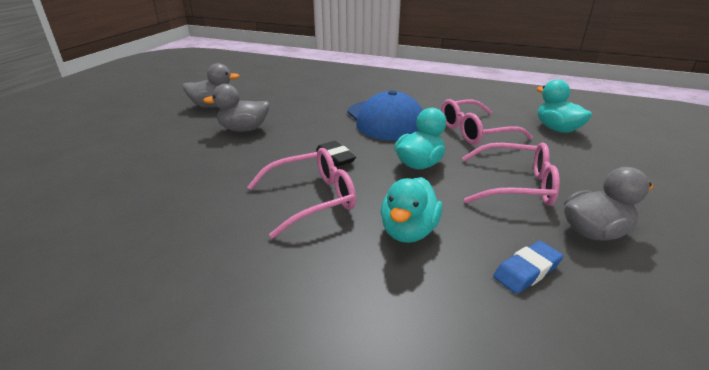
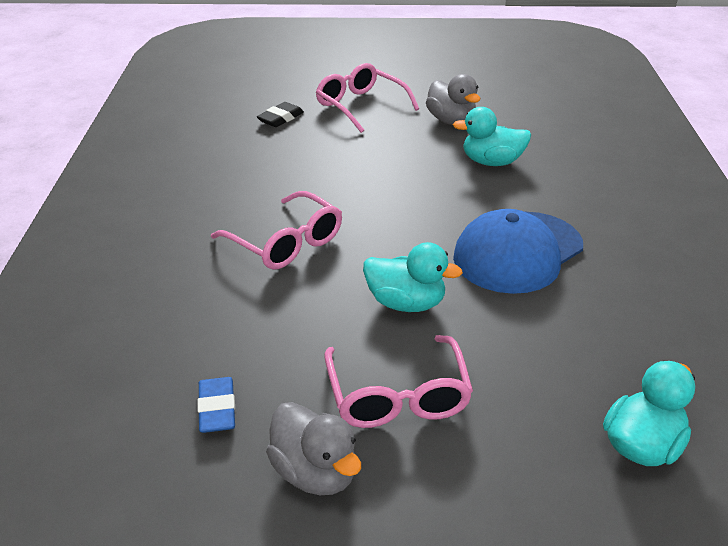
camera: 70 degrees right, 5 degrees up
grey duck [203,84,270,132] -> none
black eraser [316,141,356,167] -> black eraser moved to [257,102,304,127]
turquoise duck [380,177,443,243] -> turquoise duck moved to [453,107,531,166]
pink glasses [441,99,533,145] -> pink glasses moved to [316,63,419,133]
blue eraser [493,241,563,294] -> blue eraser turned 45 degrees clockwise [197,377,235,433]

